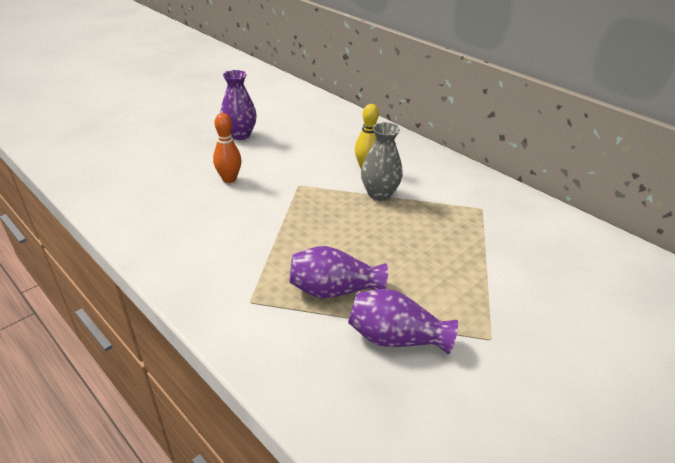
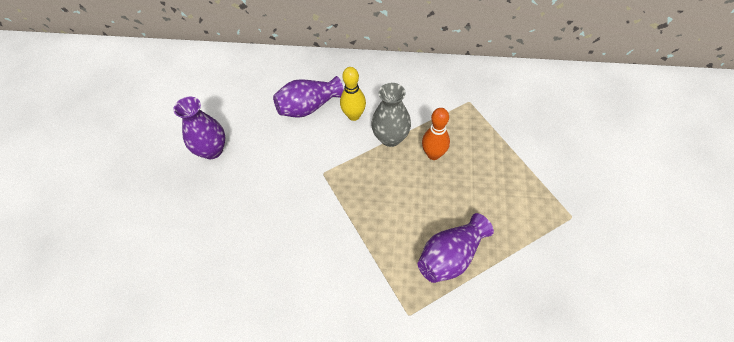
camera: 35 degrees left, 20 degrees up
orange bowling pin [213,113,242,183] -> orange bowling pin moved to [422,108,450,160]
purple vase [348,289,458,354] -> purple vase moved to [273,76,344,118]

